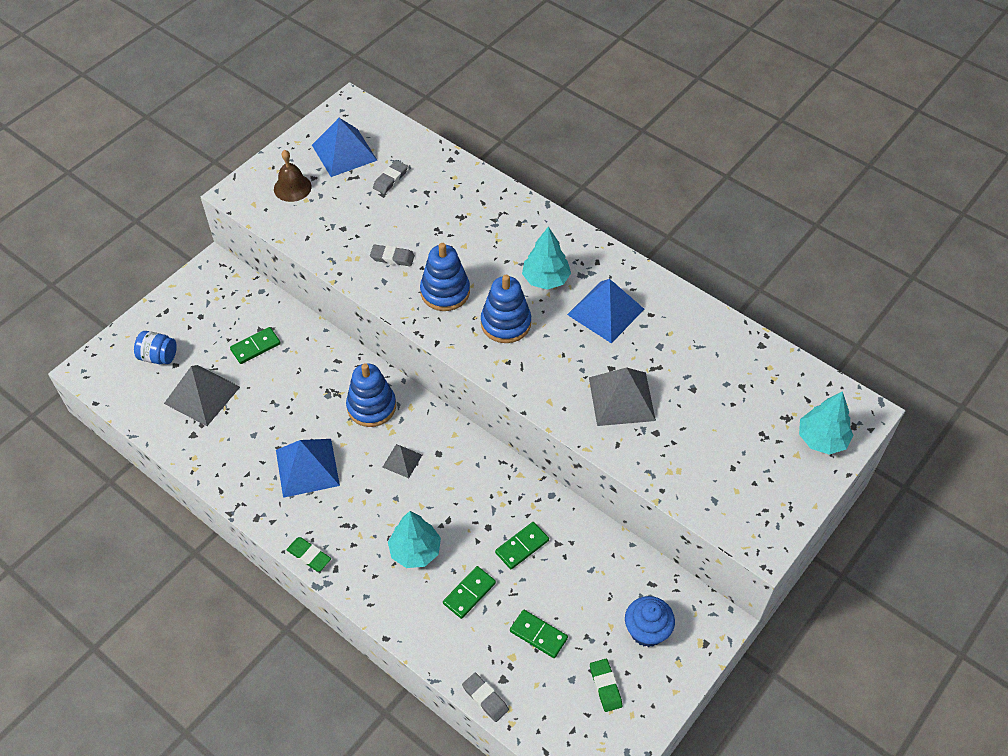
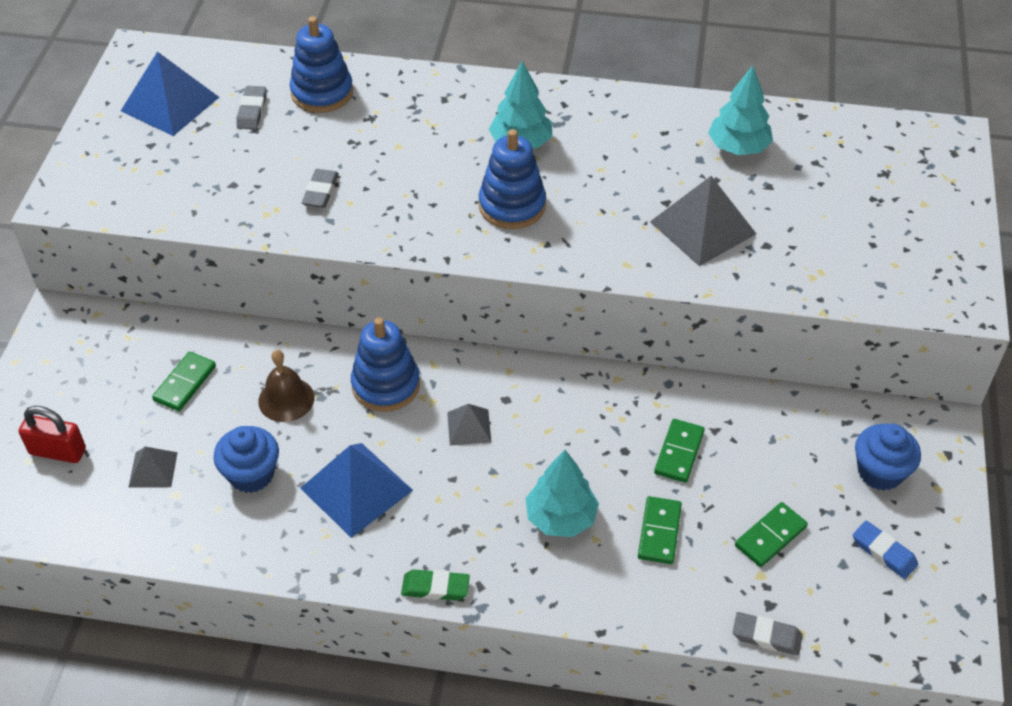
camera: 30 degrees left, 5 degrees down
blue jar [134,331,177,364] -> red padlock [19,406,86,463]
grey pyramid [164,365,240,426] -> grey pyramid [128,447,178,488], size x0.53
brown bell [274,150,312,202] -> brown bell moved to [258,350,314,422]
grey eraser [370,245,415,266] -> grey eraser turned 60 degrees counterclockwise [302,169,339,208]
blue stacking toy [420,243,470,311] -> blue stacking toy moved to [290,16,353,113]
green domino [510,610,568,658] -> green domino turned 45 degrees counterclockwise [735,502,808,567]
blue pyramid [567,279,644,343] -> none
green eraser [590,659,622,712] -> blue eraser [853,521,918,579]
turquoise tree [799,391,853,455] -> turquoise tree moved to [708,65,773,155]
none -> blue cupcake [213,426,279,493]

